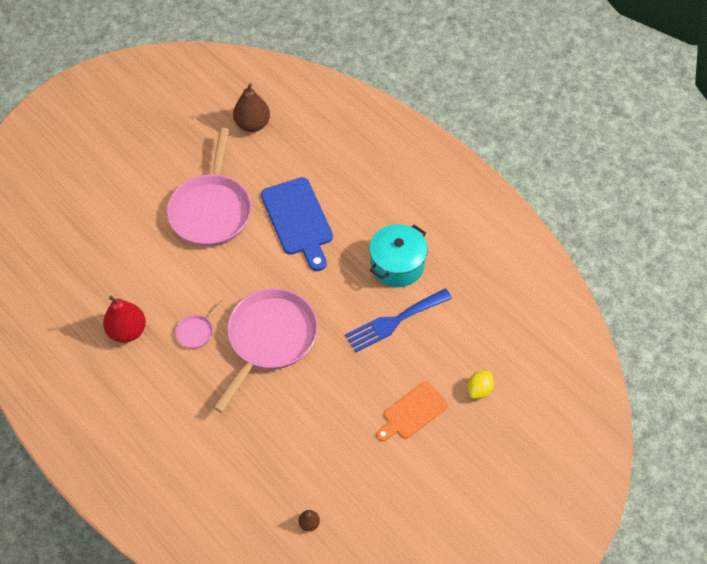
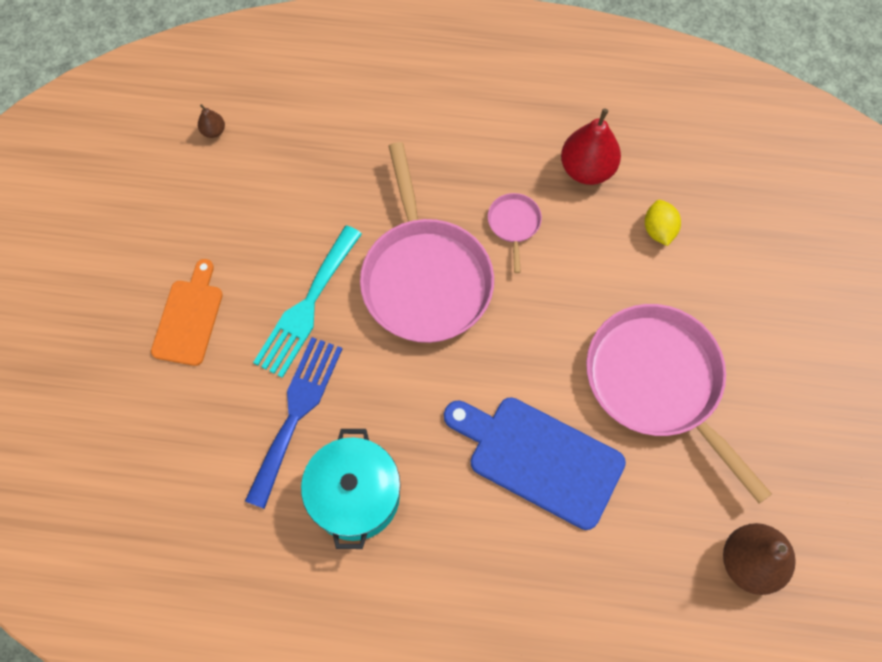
camera: 140 degrees right, 10 degrees up
yellow lemon [467,371,494,399] -> yellow lemon moved to [645,200,681,246]
none -> turquoise fork [253,225,362,378]

